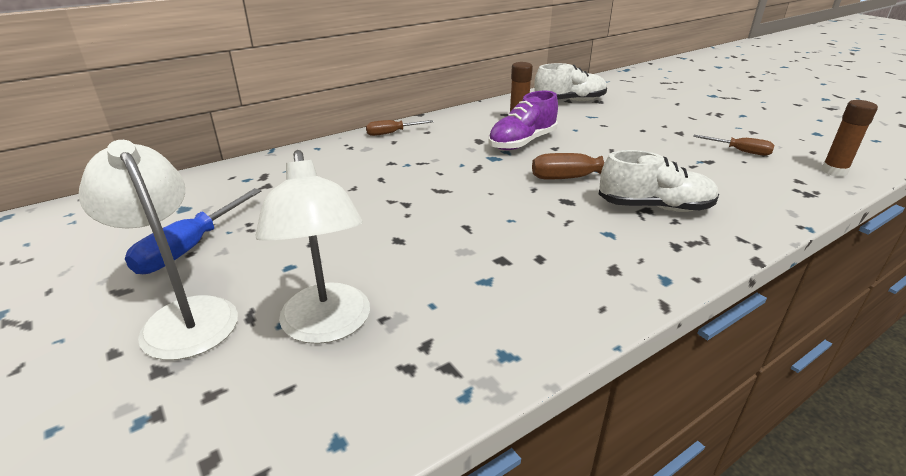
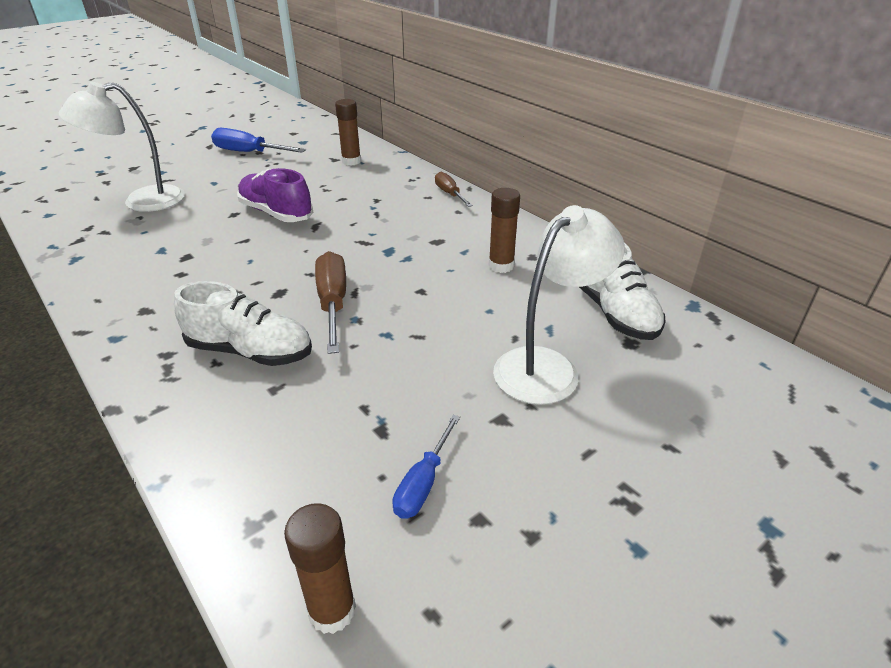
camera: 85 degrees right, 5 degrees up
white lamp [78,140,238,360] -> white lamp moved to [493,205,625,405]
purple shoe [488,91,558,150] -> purple shoe moved to [237,168,313,222]
white shoe [599,150,719,212] -> white shoe turned 75 degrees counterclockwise [174,281,312,366]
brown screwdriver [693,135,775,156] -> blue screwdriver [392,415,460,519]
none -> brown glue stick [335,99,361,166]

